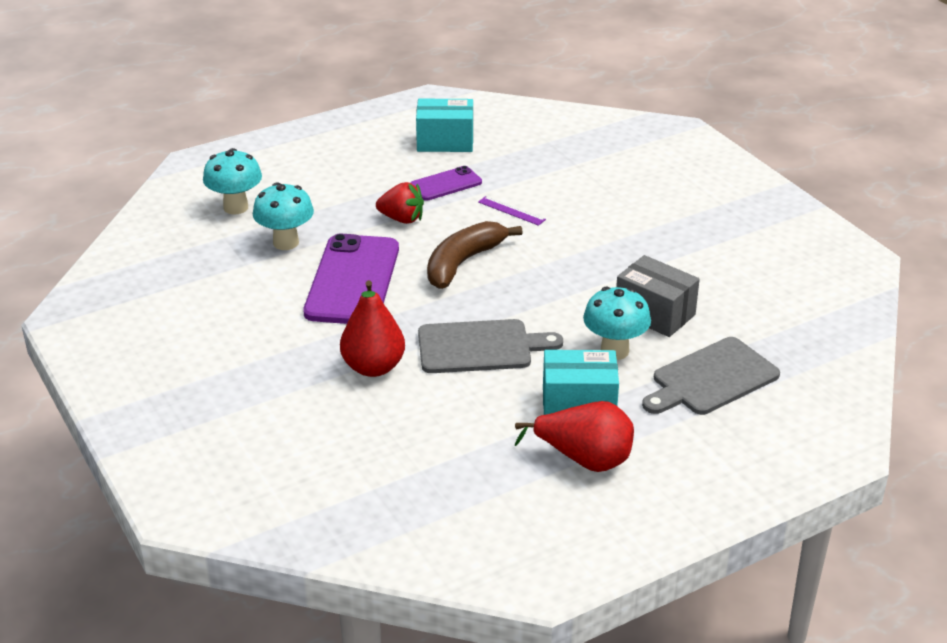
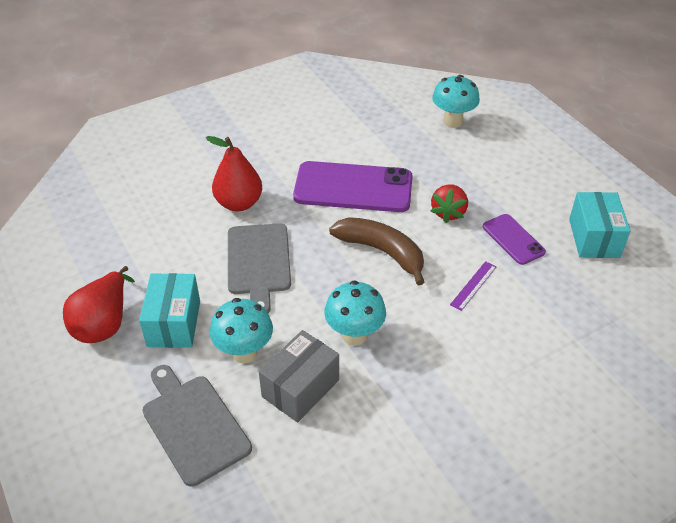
camera: 90 degrees right, 10 degrees up
turquoise mushroom [253,182,314,250] -> turquoise mushroom moved to [324,280,386,346]

